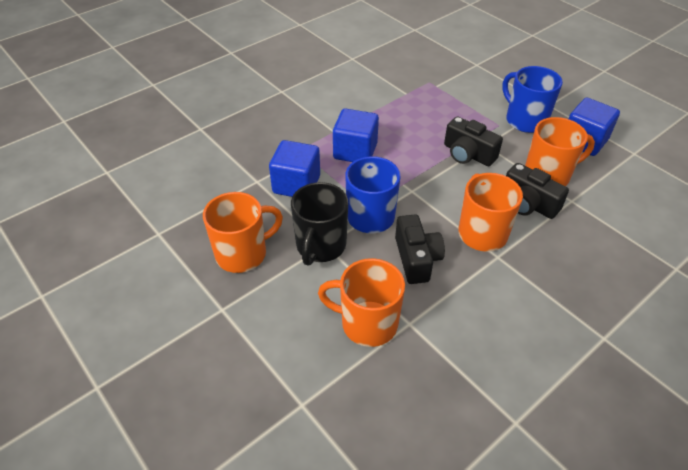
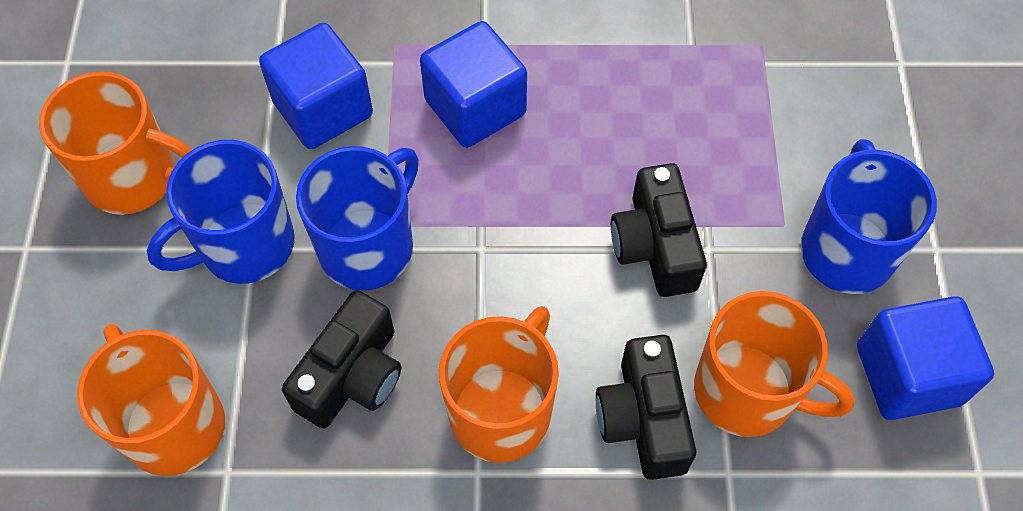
camera: 40 degrees right, 15 degrees up
black mug [291,182,348,266] -> blue mug [147,140,295,284]

